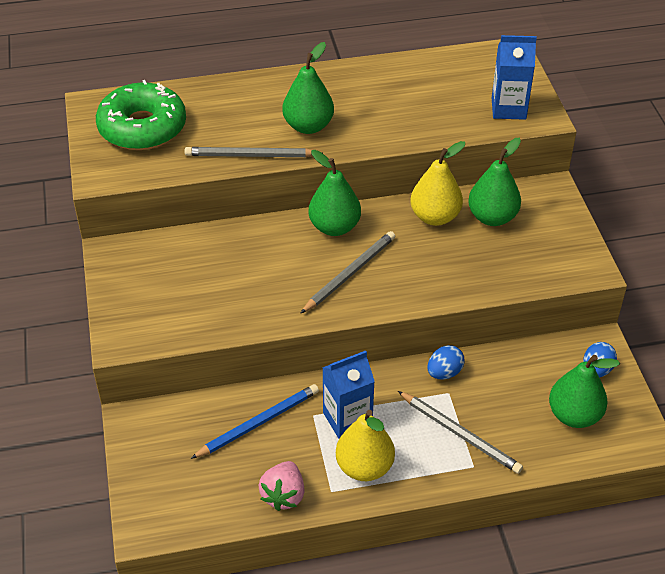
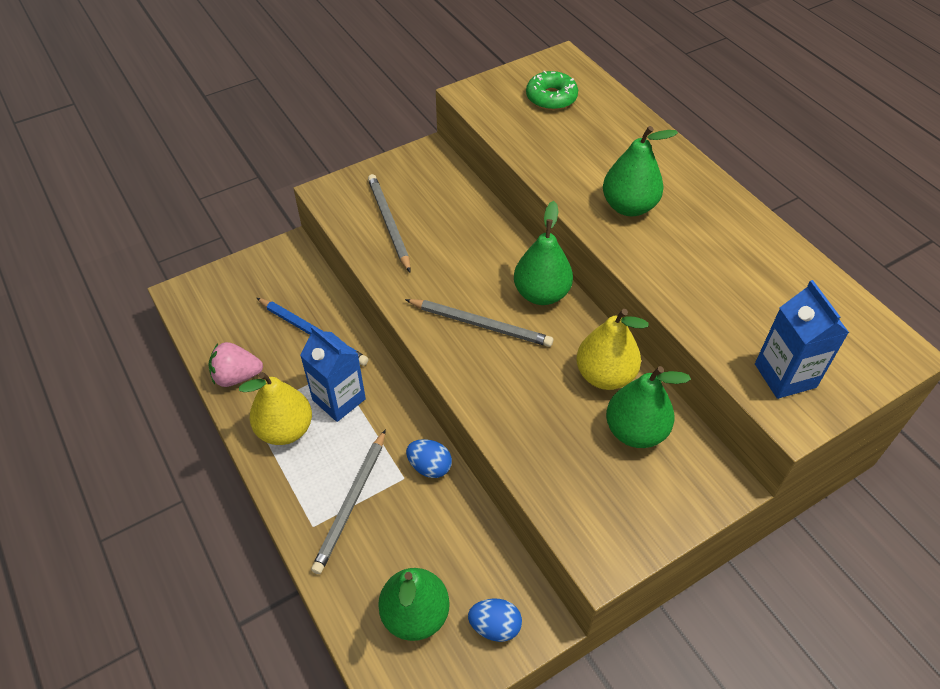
camera: 70 degrees right, 5 degrees up
green donut [96,80,186,150] -> green donut [526,71,578,110], size x0.58
grey pencil [185,147,322,157] -> grey pencil moved to [368,174,411,272]

